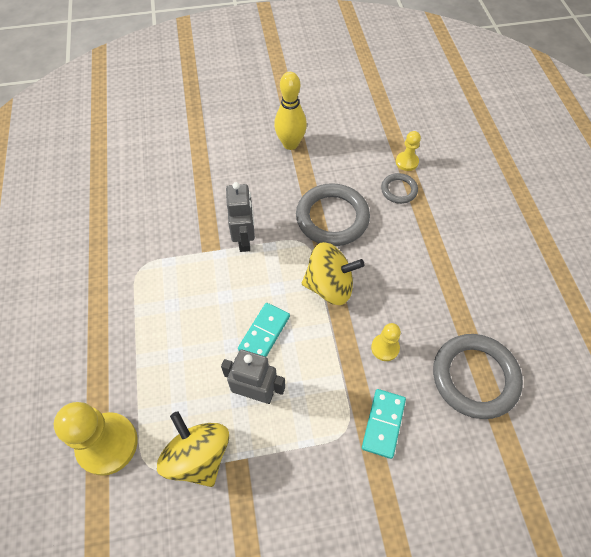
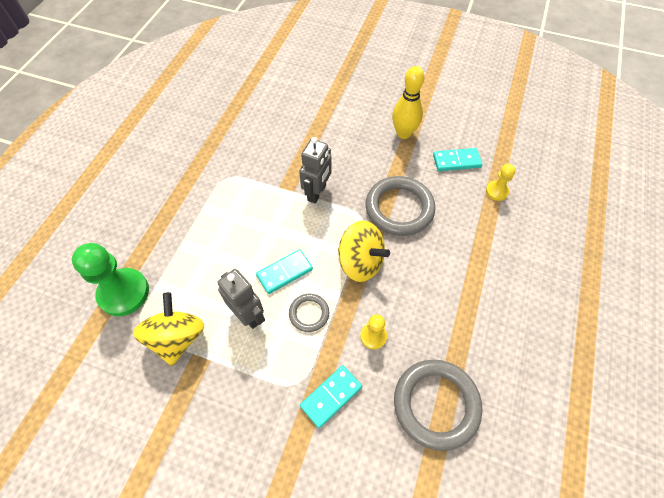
camera: 30 degrees right, 0 degrees up
yellow pawn [54,402,138,476] -> green pawn [72,243,149,316]
grey ring [381,173,418,204] -> grey ring moved to [289,294,329,332]
none -> turquoise domino [433,148,482,171]

